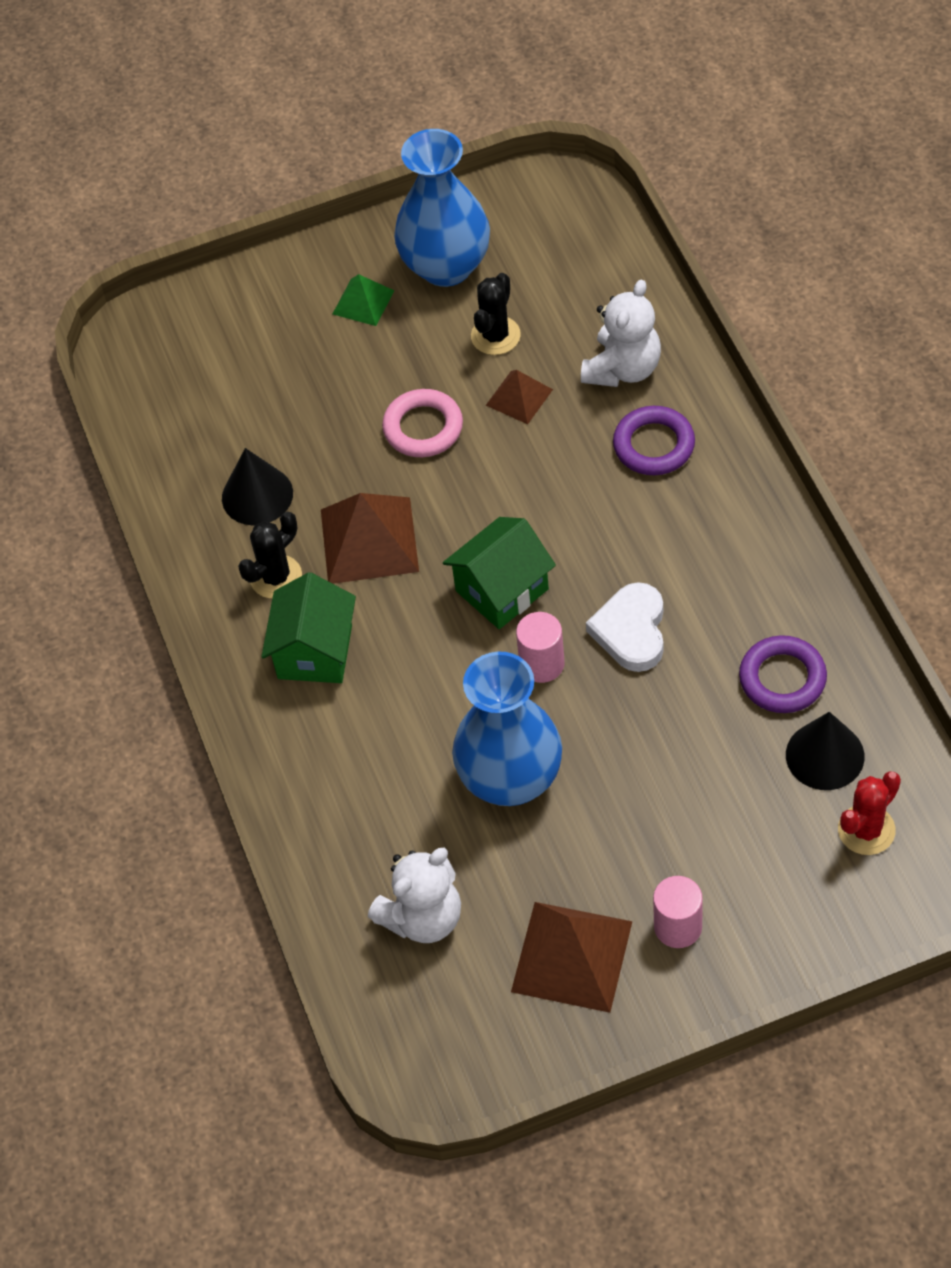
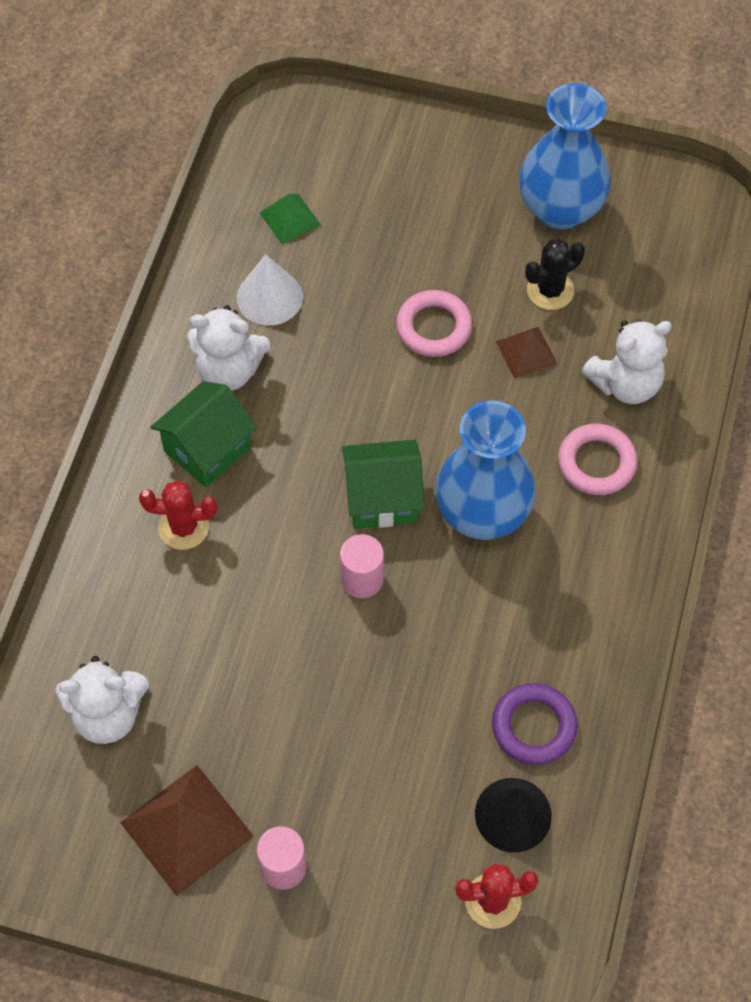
camera: 30 degrees right, 5 degrees up
black cone [222,448,293,526] -> white cone [237,254,303,326]
black cactus [238,512,302,599] -> white teddy bear [187,305,270,391]
brown pyramid [321,493,419,584] -> none
green pyramid [333,274,394,326] -> green pyramid moved to [260,194,321,244]
blue vase [452,652,562,806] -> blue vase moved to [435,401,536,540]
white heart [586,582,664,672] -> none
purple ring [613,406,695,475] -> pink ring [558,424,638,495]
none -> red cactus [139,480,217,550]

